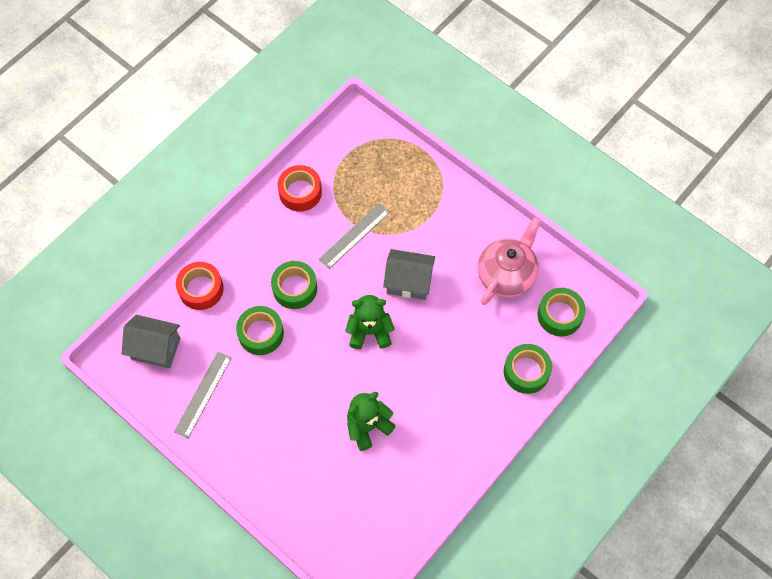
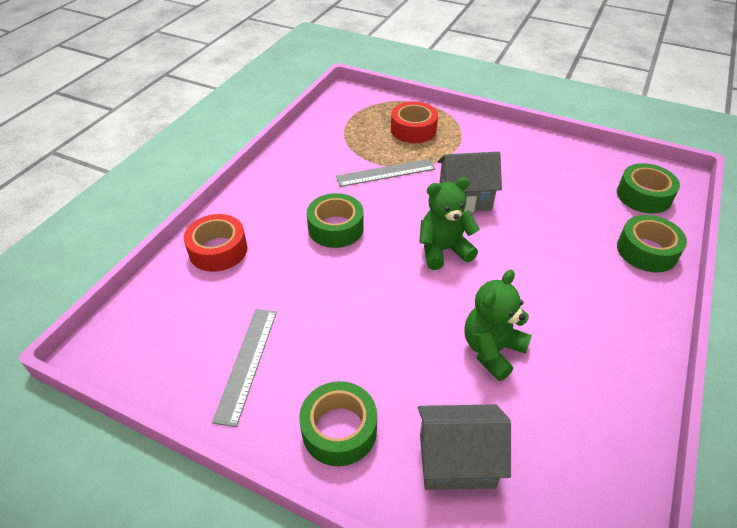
camera: 15 degrees left, 20 degrees down
grey house [122,315,180,369] -> grey house moved to [418,404,511,490]
green tape [236,306,284,355] -> green tape moved to [299,381,377,466]
red tape [278,165,322,212] -> red tape moved to [391,101,438,143]
grey ruler [319,203,390,269] -> grey ruler turned 45 degrees clockwise [336,159,435,187]
pink teapot [478,217,541,305] -> none

